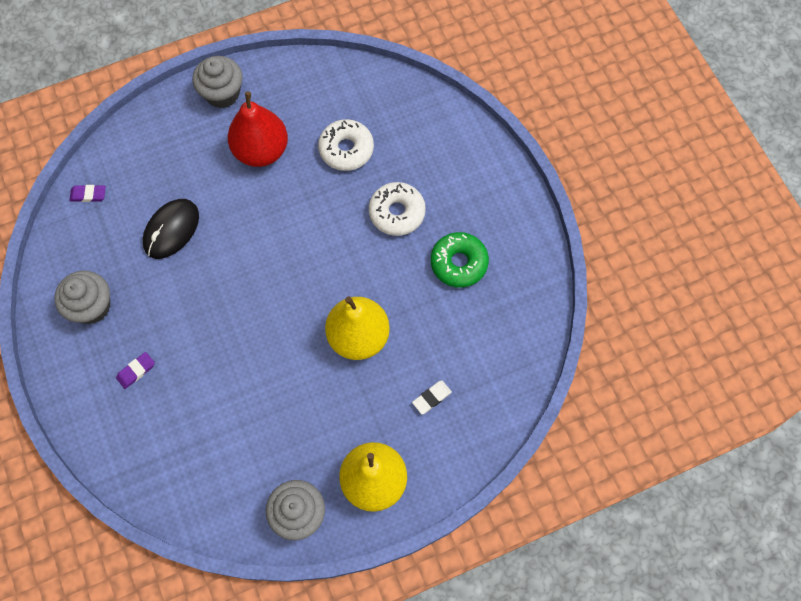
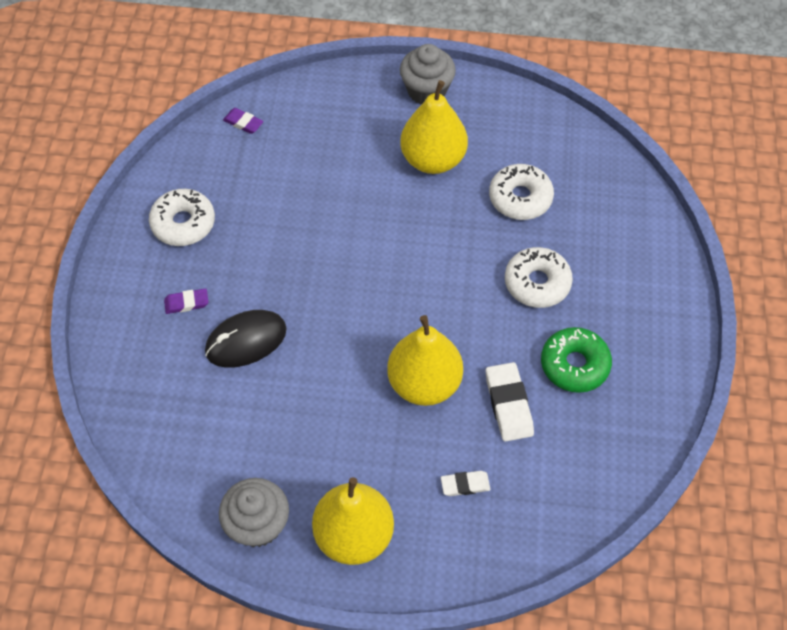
camera: 30 degrees right, 10 degrees down
grey cupcake [54,271,110,324] -> white donut [149,189,215,246]
black mouse [143,199,199,259] -> black mouse moved to [205,310,287,368]
red pear [228,91,288,167] -> yellow pear [400,80,468,174]
none -> white eraser [485,362,534,442]

